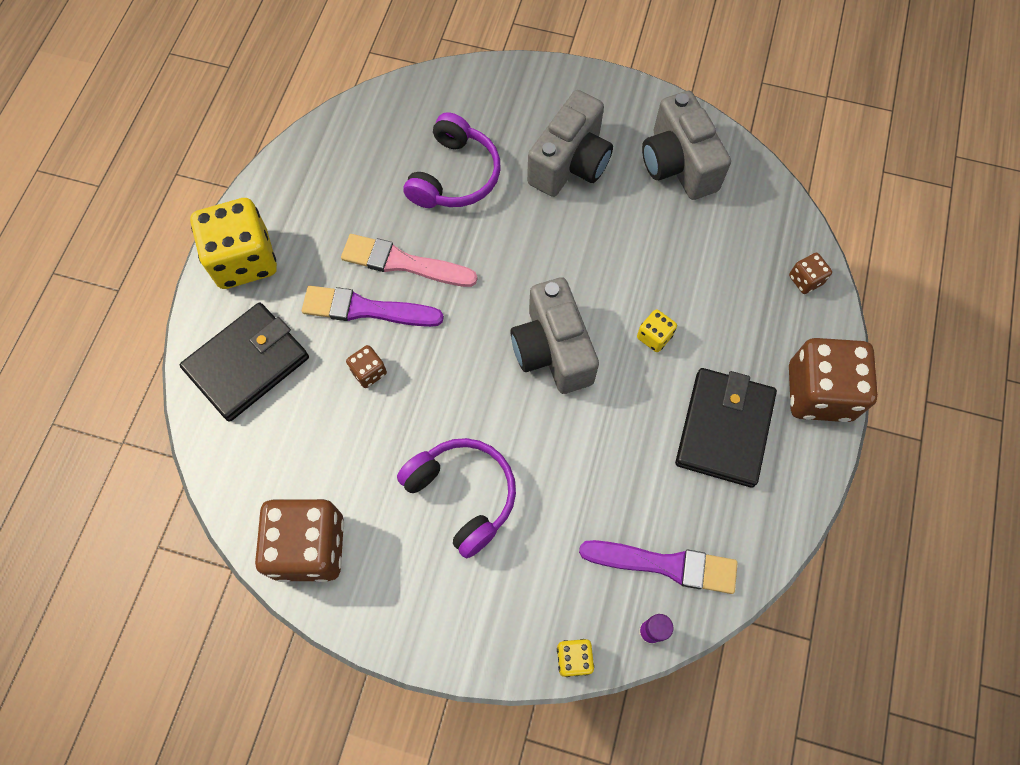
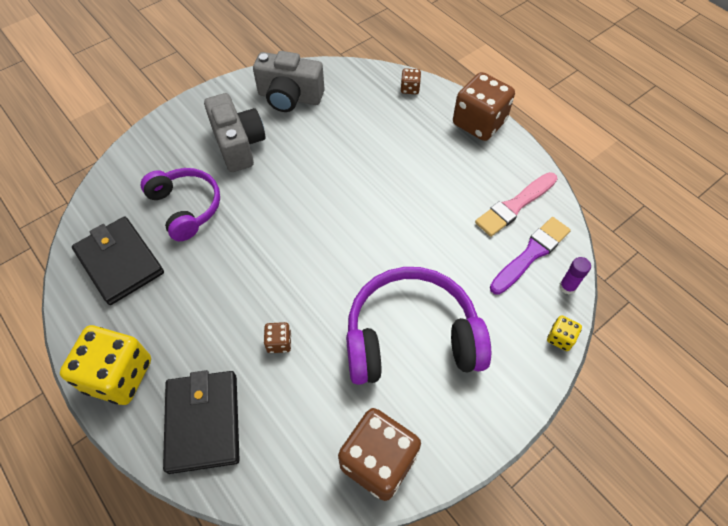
camera: 55 degrees left, 10 degrees down
purple brush [302,286,444,327] -> none
pink brush [341,234,478,287] -> pink brush moved to [475,172,557,237]
purple headphones [397,438,516,558] -> purple headphones [346,267,491,385], size x1.54
grey camera [510,277,599,394] -> none
yellow dice [637,309,677,352] -> none
black wallet [675,368,777,488] -> black wallet moved to [72,216,164,305]

